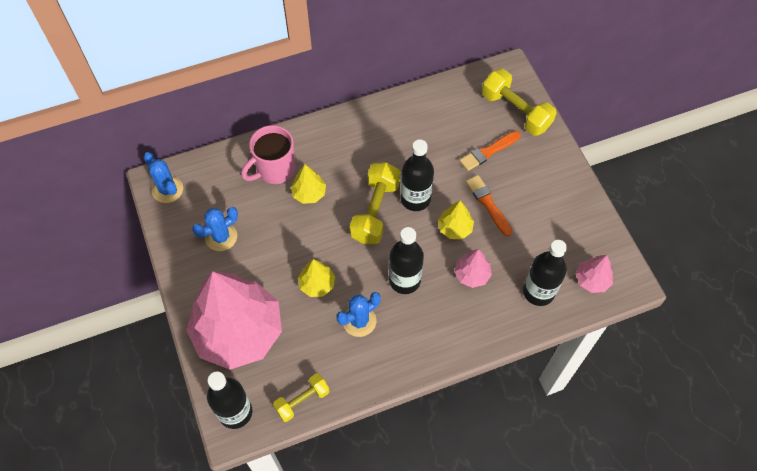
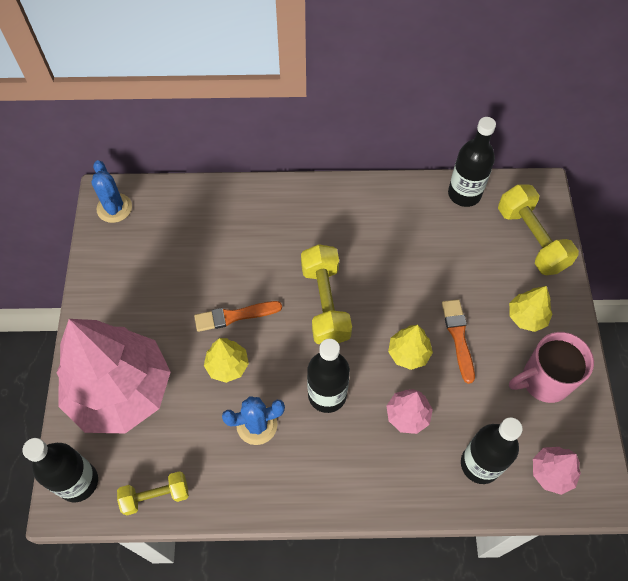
camera: 20 degrees right, 0 degrees up
blue cactus [192,207,238,251] -> none
pink mug [241,125,296,184] -> pink mug moved to [509,332,594,403]
yellow tree [291,164,326,204] -> yellow tree moved to [509,286,552,332]
yellow dumbbell [350,162,400,244] -> yellow dumbbell turned 45 degrees counterclockwise [301,244,352,344]
black bottle [400,139,434,211] -> black bottle moved to [448,117,496,207]
orange brush [459,131,521,171] -> orange brush moved to [194,301,282,332]

